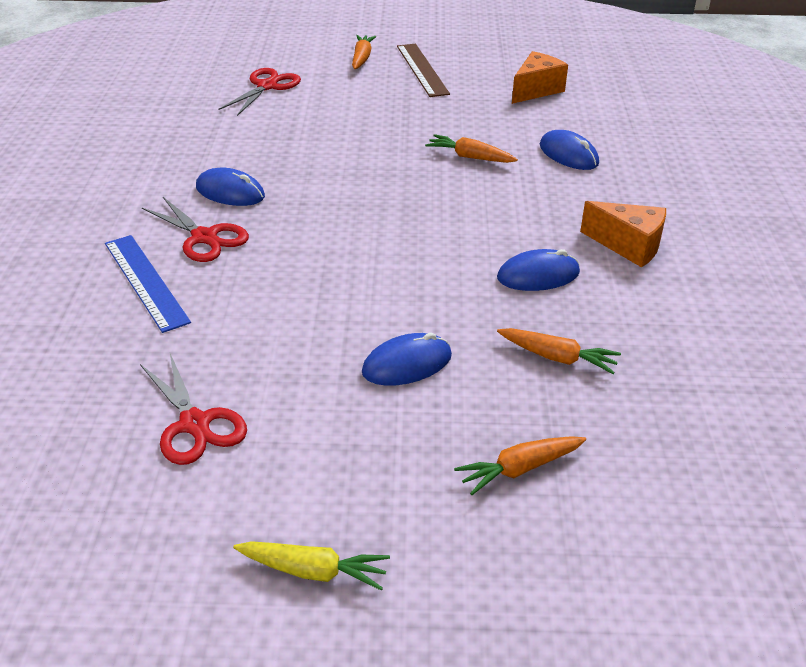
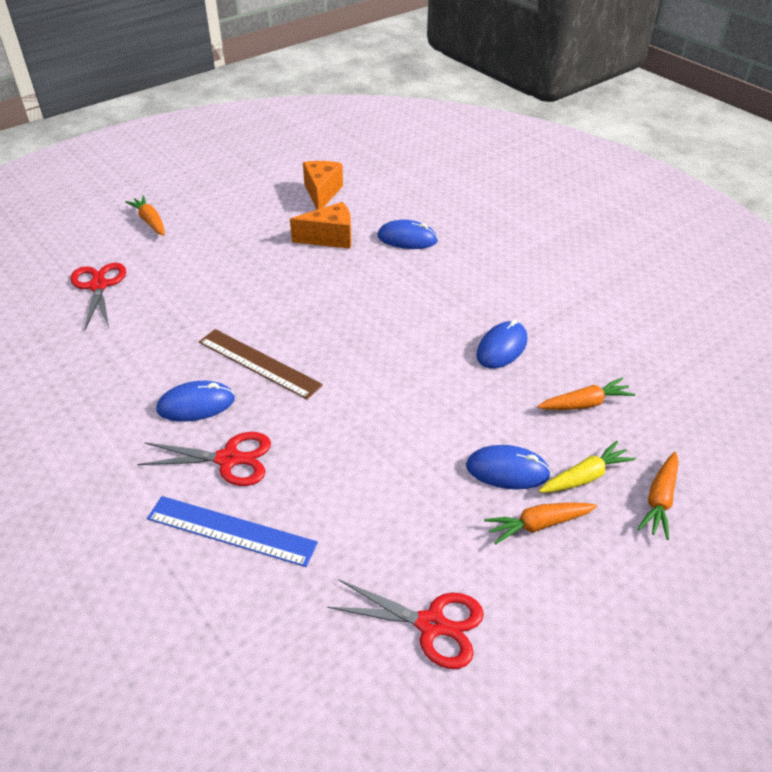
camera: 40 degrees left, 5 degrees up
yellow carrot [233,541,390,591] -> yellow carrot moved to [539,441,636,493]
blue mouse [362,333,452,386] -> blue mouse turned 75 degrees clockwise [466,445,551,489]
brown ruler [397,44,450,97] -> brown ruler moved to [199,329,323,400]
orange carrot [425,134,518,163] -> orange carrot moved to [484,503,597,544]
orange cheese [580,201,666,267] -> orange cheese moved to [290,202,351,249]

